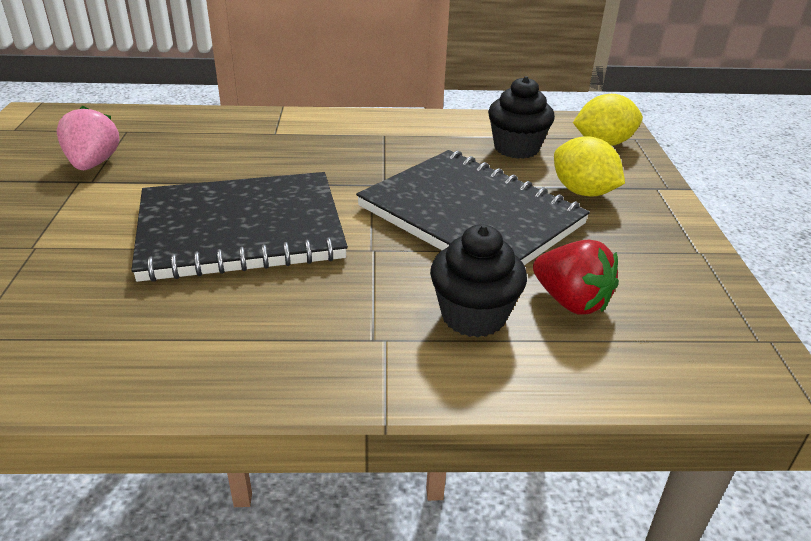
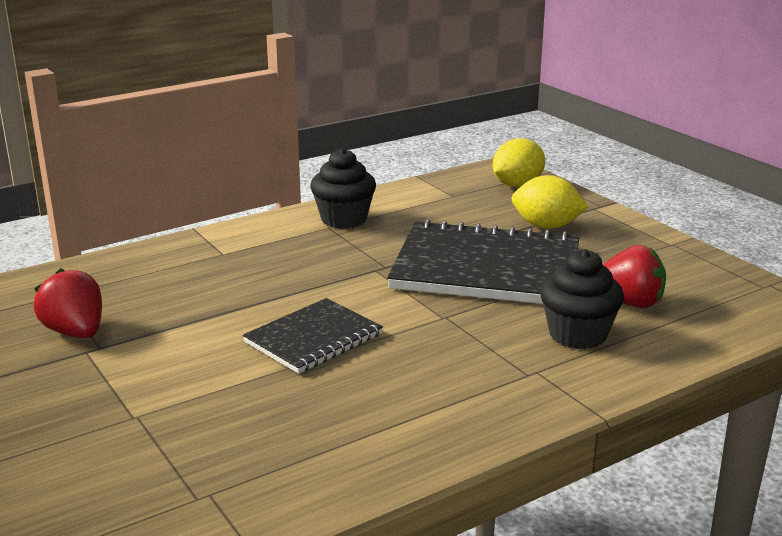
camera: 30 degrees left, 10 degrees down
pink strawberry [57,106,120,170] -> red strawberry [34,268,102,338]
black notebook [131,172,348,282] -> black notebook [243,298,383,374], size x0.56
black cupcake [488,76,555,159] -> black cupcake moved to [310,148,376,229]

